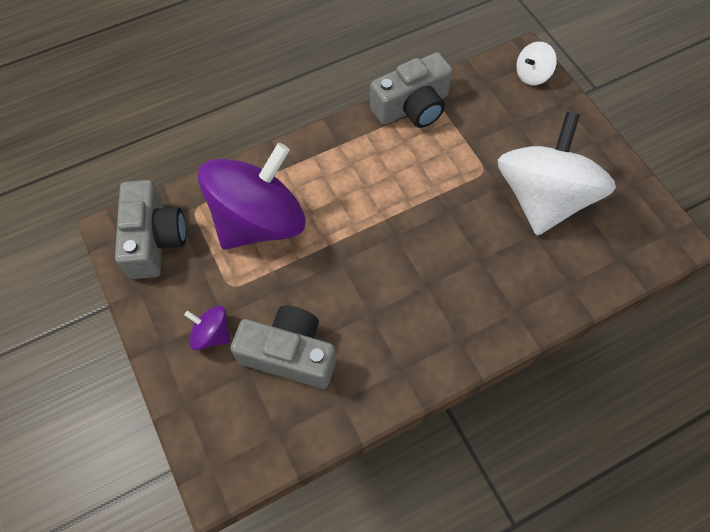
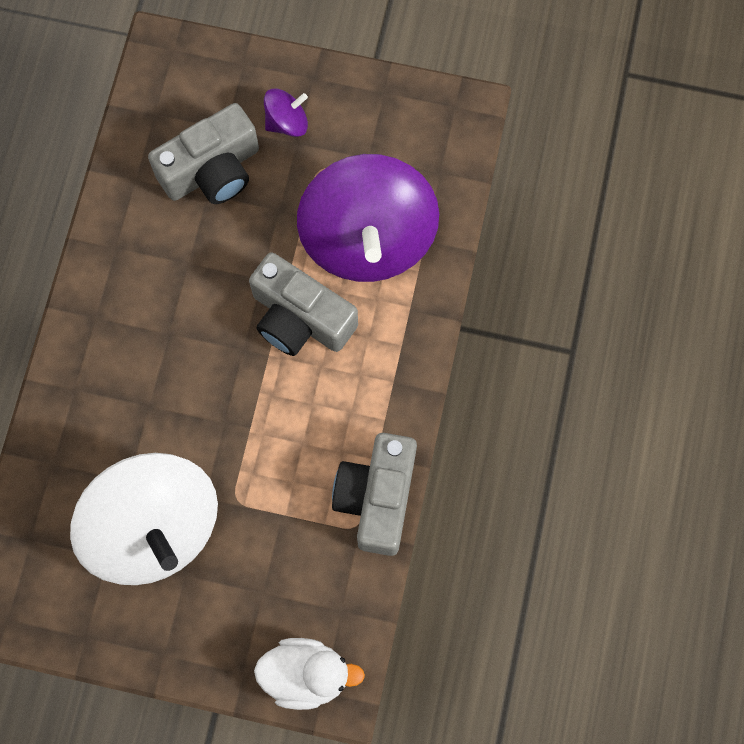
camera: 130 degrees right, 10 degrees up
grey camera [115,180,186,279] -> grey camera moved to [249,252,358,356]
white spinning top [516,41,557,85] -> white duck [254,638,365,710]

